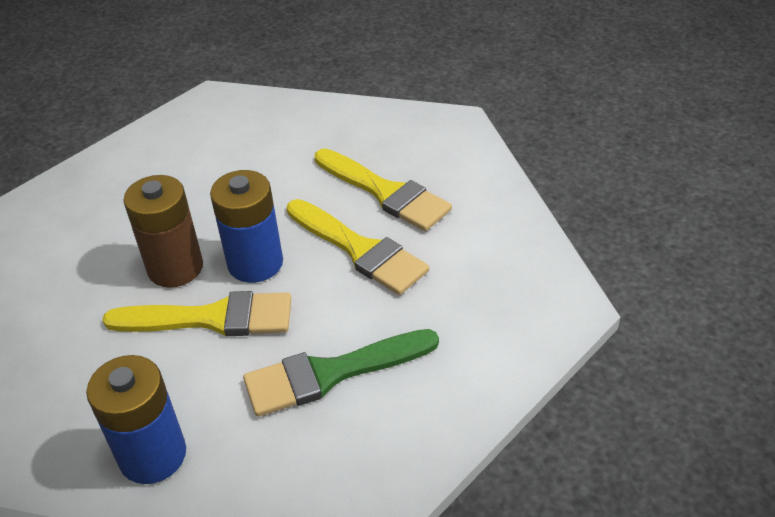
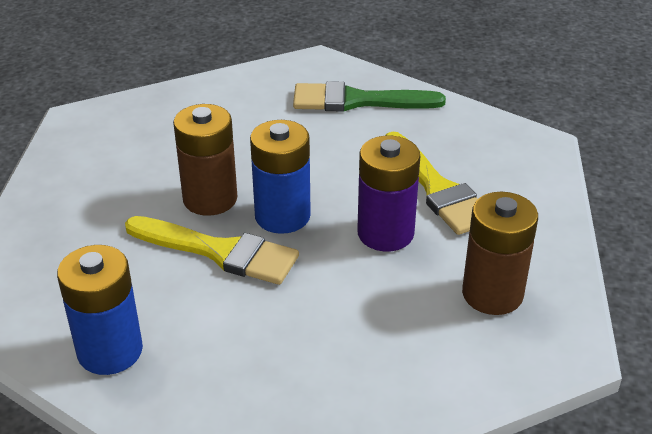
camera: 20 degrees right, 5 degrees down
green brush [243,329,439,417] -> green brush moved to [293,81,446,112]
yellow brush [287,199,429,295] -> purple battery [357,136,420,251]
none -> brown battery [462,192,538,315]

